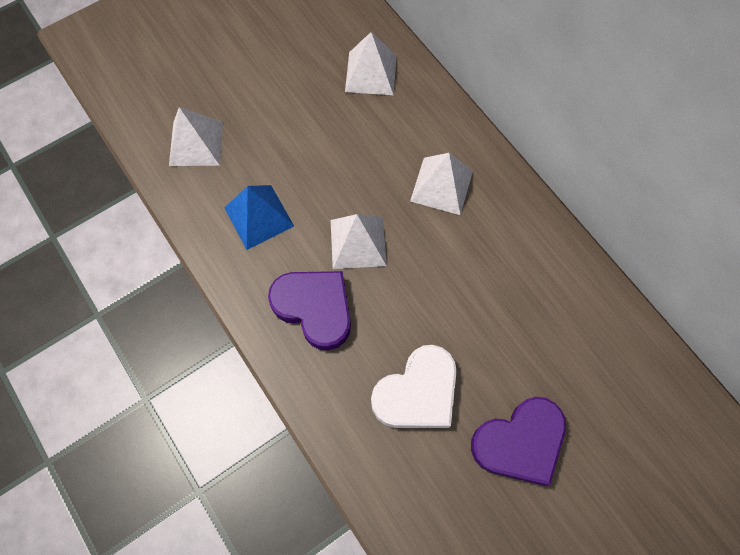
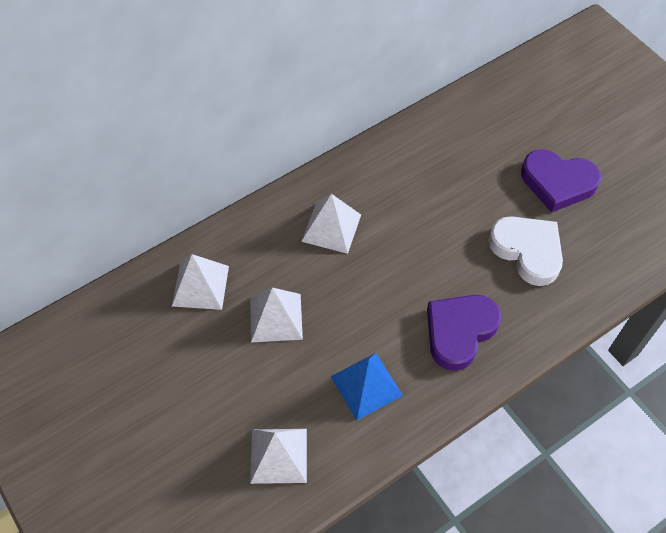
camera: 90 degrees left, 10 degrees down
white pyramid [331,214,387,269] -> white pyramid moved to [250,288,303,342]
purple heart [471,397,566,486] -> purple heart turned 135 degrees clockwise [521,149,601,213]

